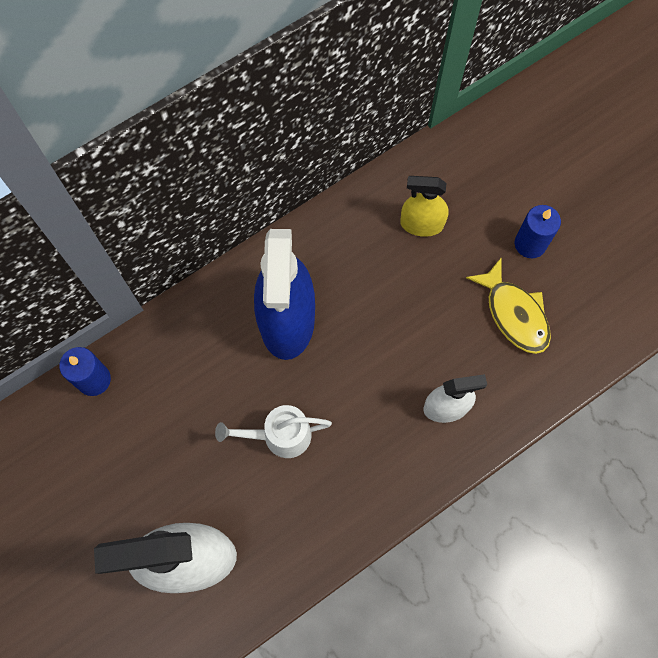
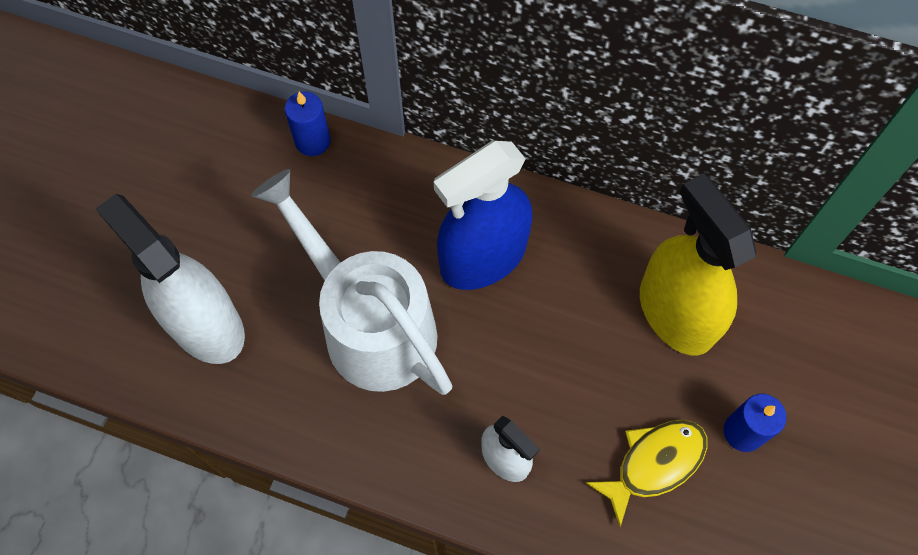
camera: 55 degrees right, 5 degrees down
white watering can [215,405,332,458] -> white watering can [251,169,452,395], size x2.10
yellow spray bottle [400,176,449,237] -> yellow spray bottle [640,174,756,355], size x1.86
yellow fish [466,258,551,354] -> yellow fish turned 150 degrees counterclockwise [586,420,708,527]

